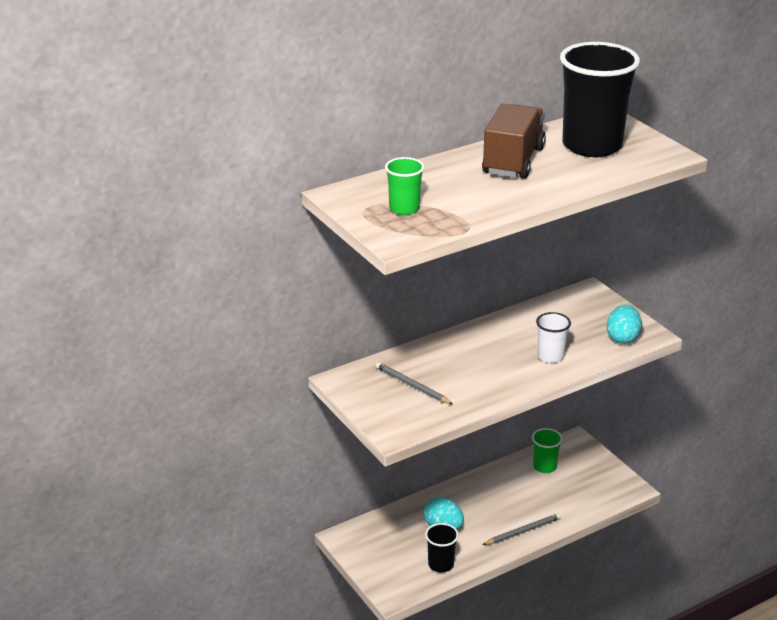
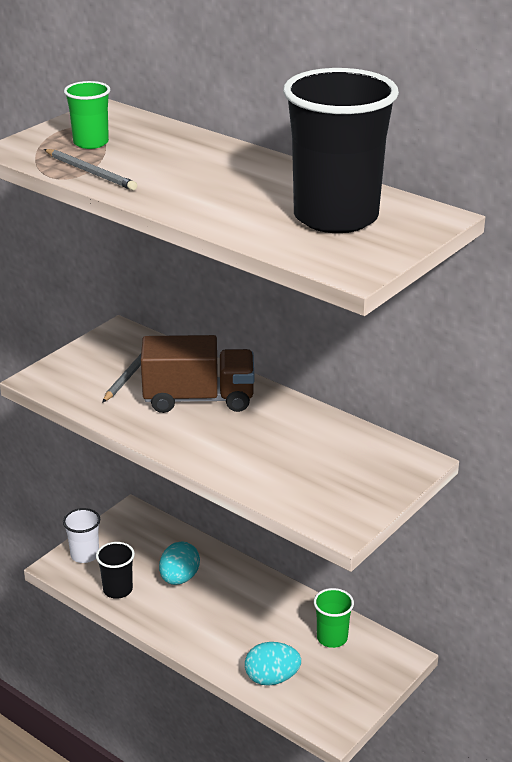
camera: 70 degrees right, 0 degrees up
brown truck [482,104,546,179] -> brown truck moved to [141,335,254,413]
grey pencil [482,513,561,545] -> grey pencil moved to [44,149,137,190]
white cup [536,312,571,363] -> white cup moved to [63,508,100,563]
turquoise egg [607,305,642,344] -> turquoise egg moved to [245,642,301,686]

